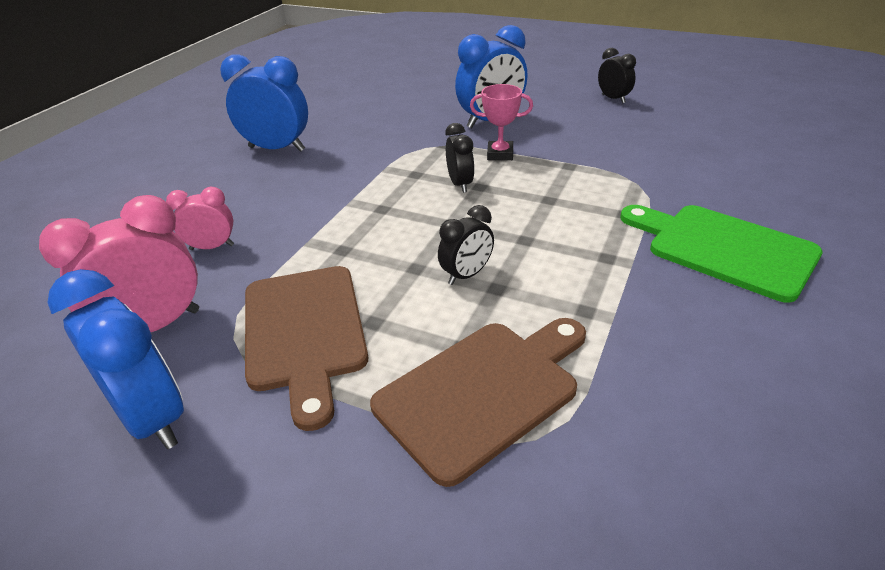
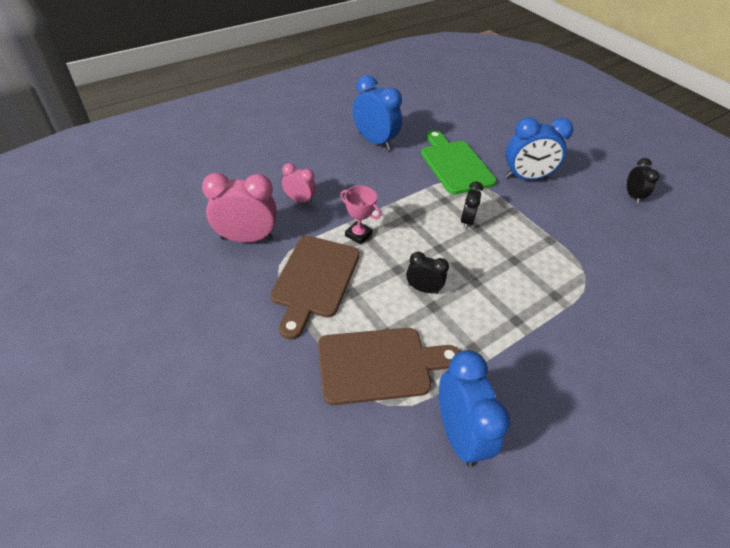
camera: 25 degrees right, 10 degrees up
blue clock [48,269,184,449] -> blue clock moved to [439,350,510,467]
black clock [438,205,494,285] -> black clock turned 150 degrees counterclockwise [406,252,449,294]
pink trophy [470,84,533,160] -> pink trophy moved to [340,186,381,245]
green cutting board [620,205,823,303] -> green cutting board moved to [421,130,497,194]

